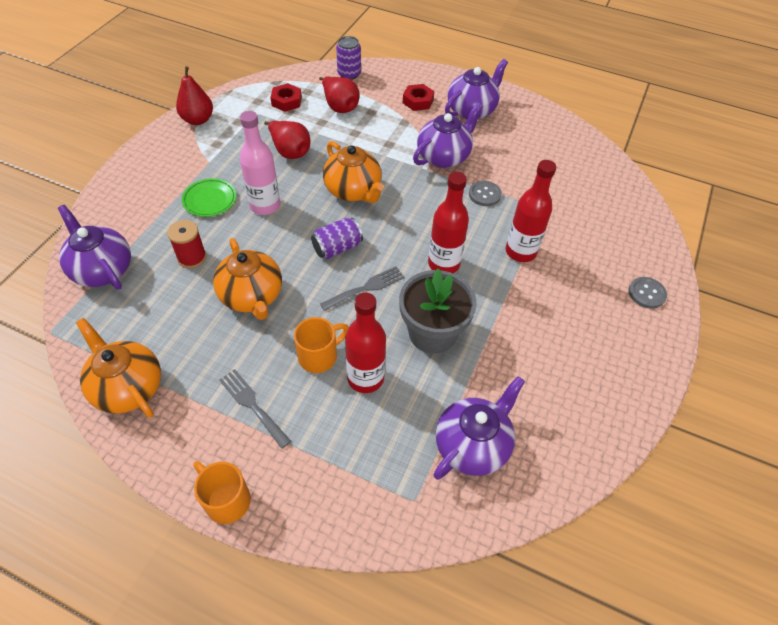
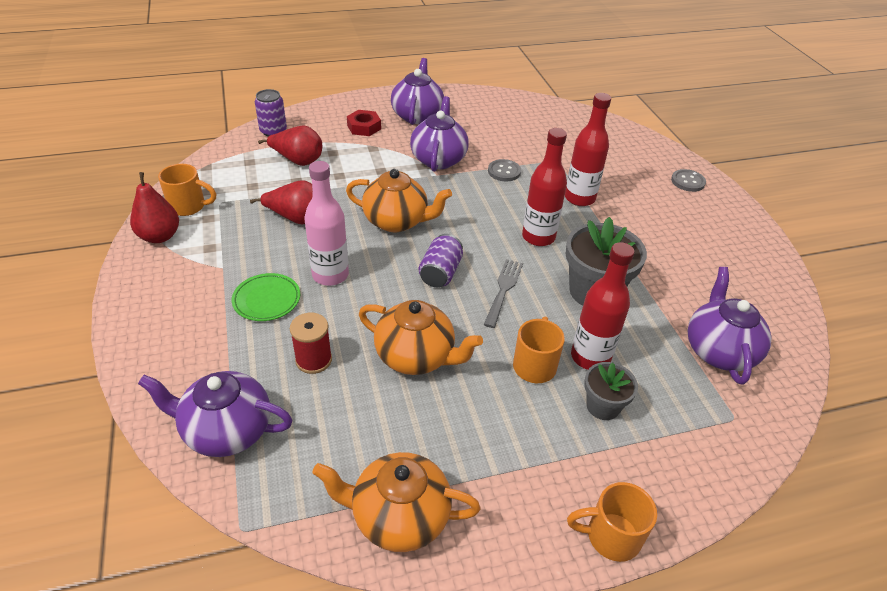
camera: 40 degrees left, 10 degrees down
grey fork [219,369,291,449] -> none
red nut [270,83,302,112] -> none
none -> orange mug [158,164,216,216]
none -> grey flower pot [584,362,638,420]

